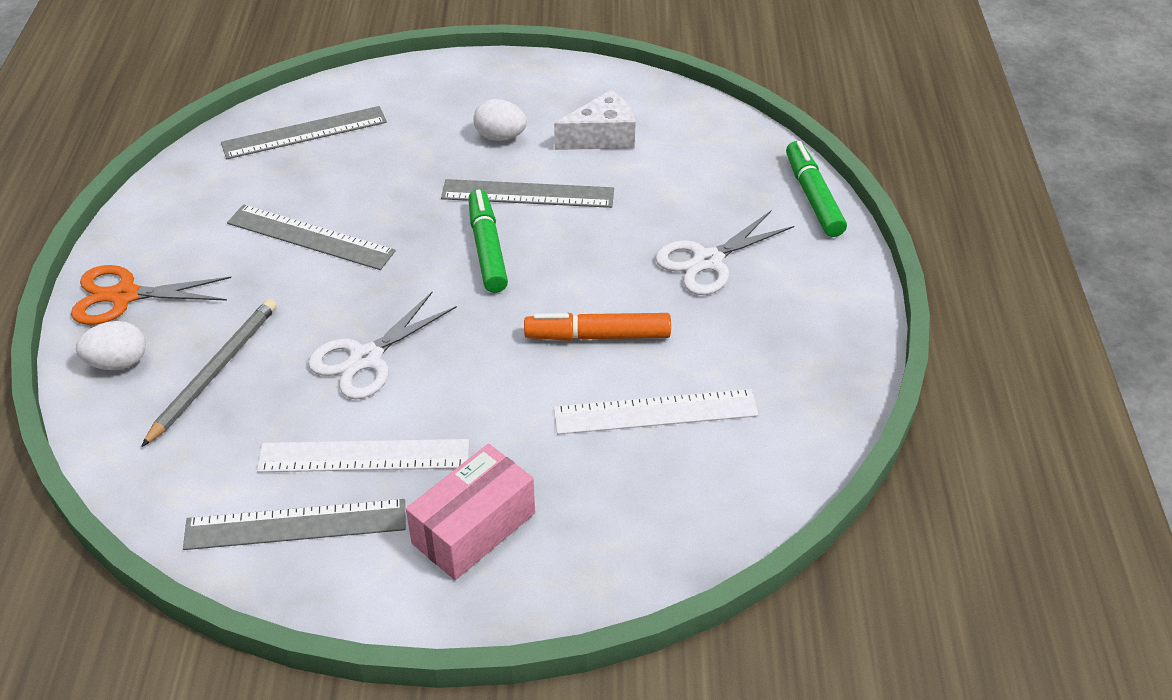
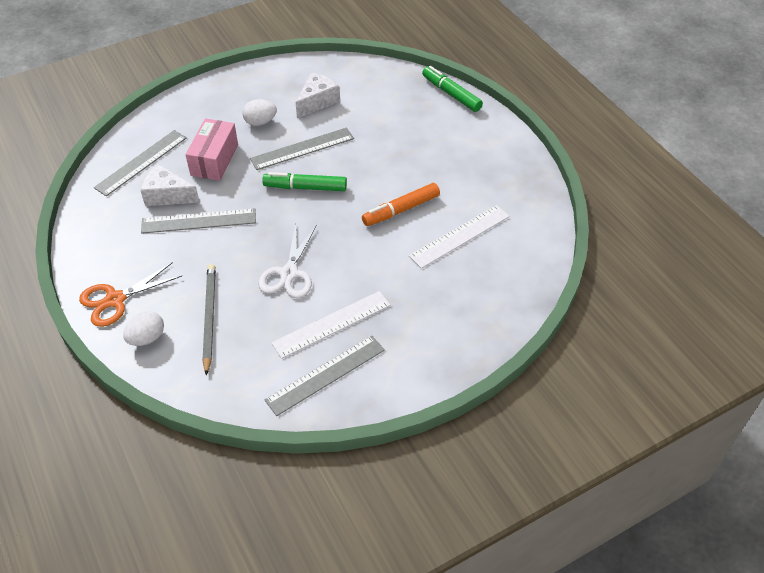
camera: 30 degrees left, 5 degrees up
pink box [406,444,535,580] -> pink box moved to [185,119,238,181]
green marker [468,189,508,293] -> green marker turned 45 degrees counterclockwise [262,172,347,191]
white scissors [655,211,794,295] -> none
none -> white cheese [141,164,200,206]

